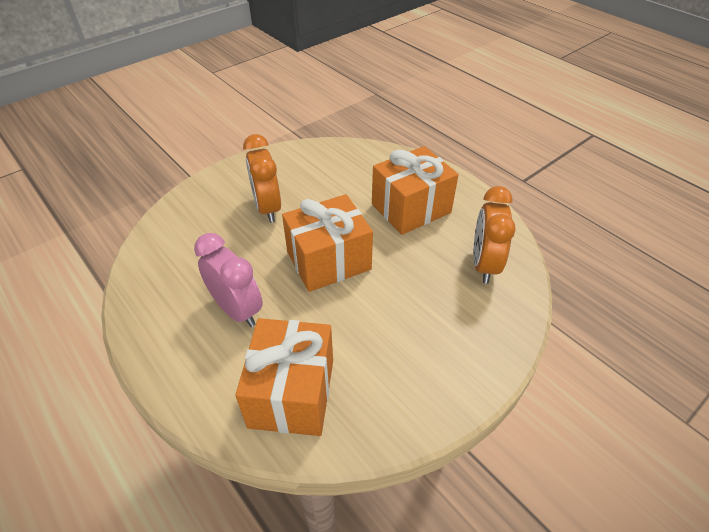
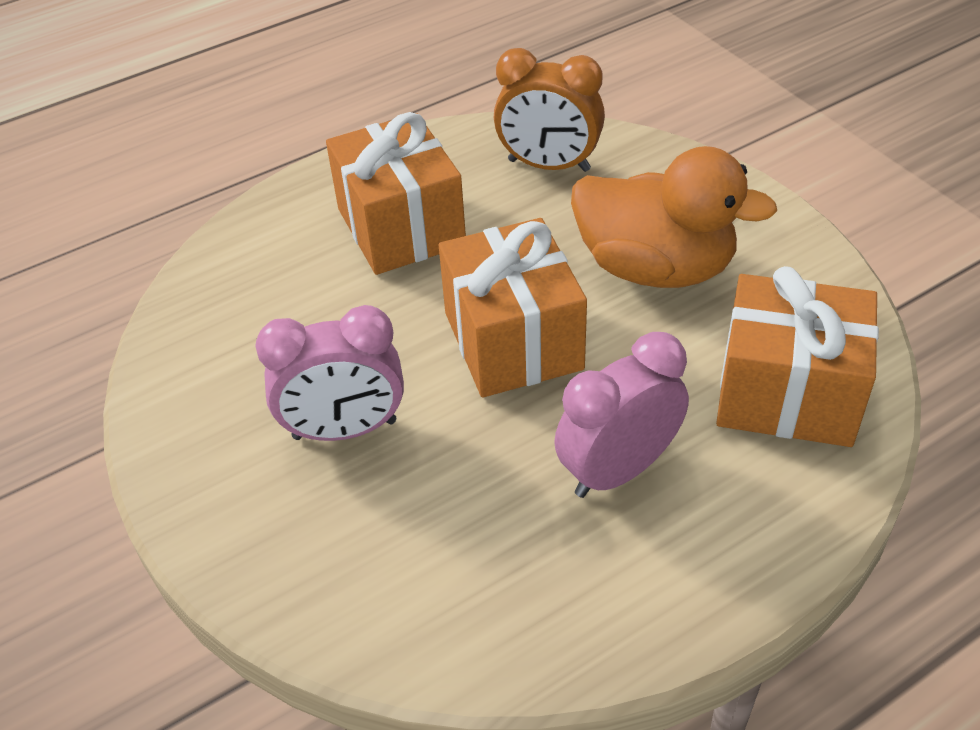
camera: 80 degrees left, 0 degrees up
orange clock [243,134,281,223] -> pink clock [255,305,404,441]
none -> orange duck [571,146,777,288]

